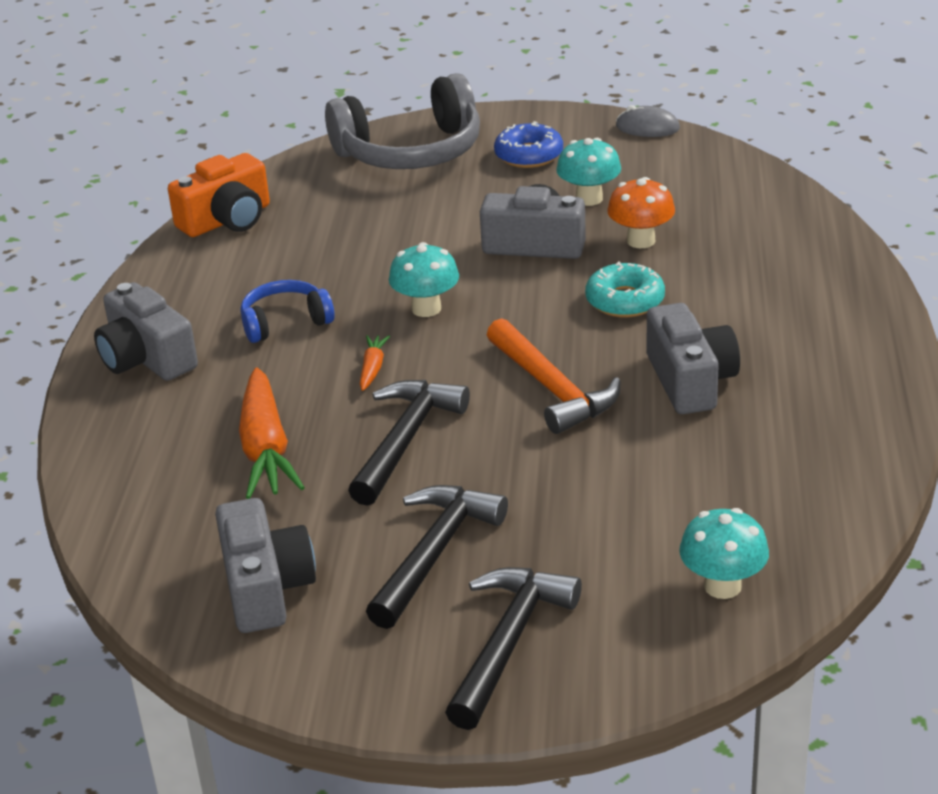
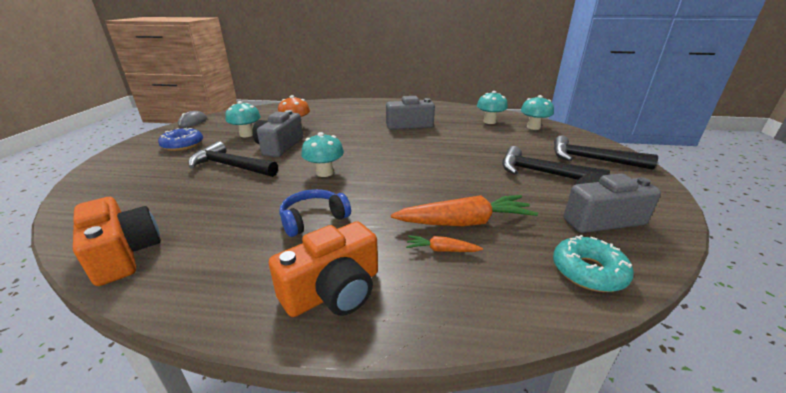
camera: 90 degrees left, 5 degrees down
grey camera [94,282,198,381] -> orange camera [269,221,378,317]
blue headphones [241,280,335,343] -> blue headphones turned 75 degrees clockwise [279,189,351,237]
grey headphones [325,73,480,169] -> none
black hammer [348,380,470,506] -> black hammer moved to [188,141,278,177]
orange carrot [360,335,390,391] -> orange carrot moved to [406,235,483,252]
orange hammer [487,318,621,434] -> none
turquoise donut [585,261,665,317] -> turquoise donut moved to [553,235,634,292]
none -> turquoise mushroom [477,91,508,124]

